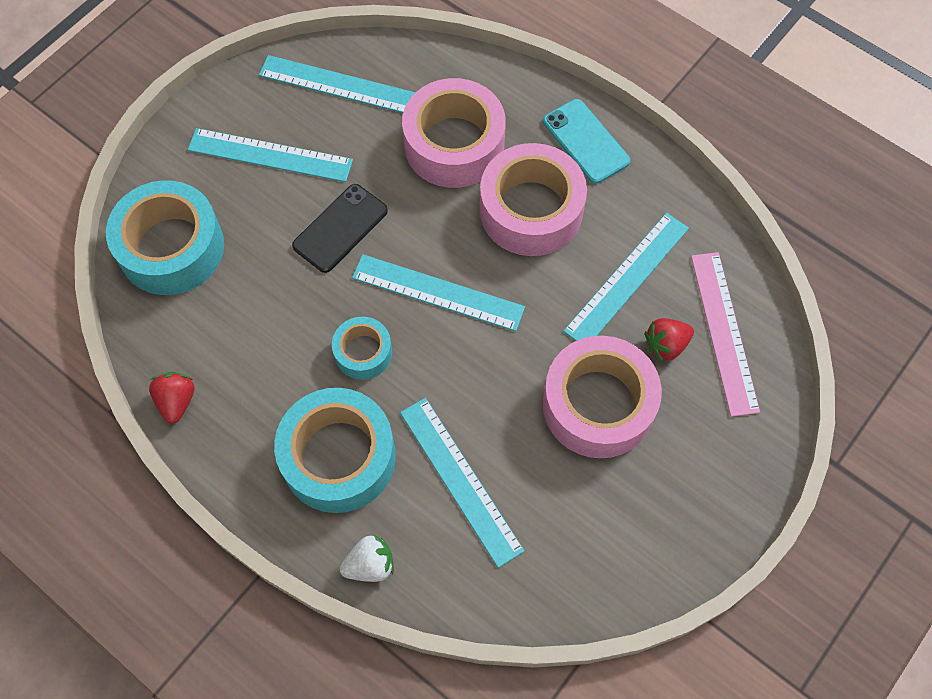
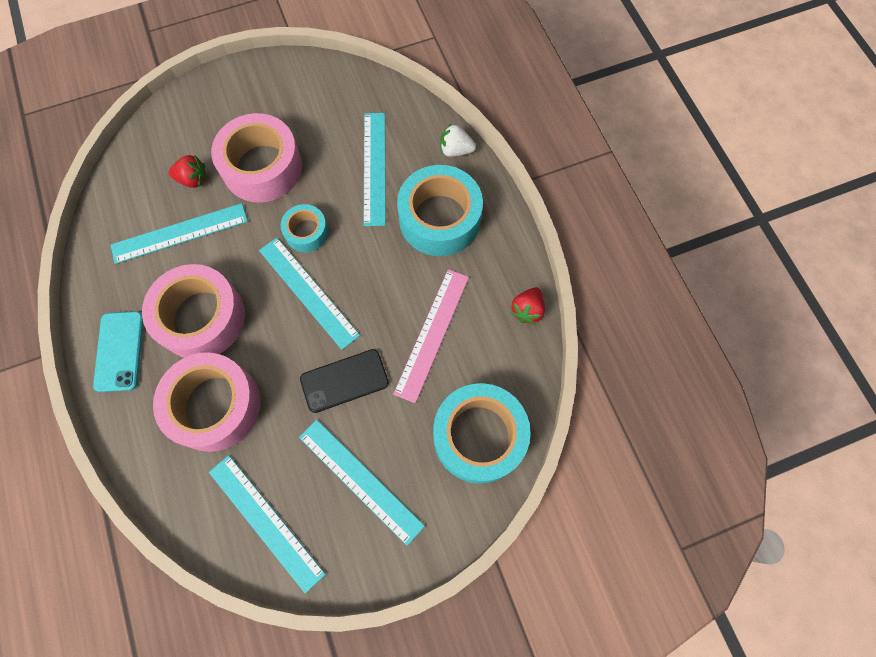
camera: 150 degrees left, 5 degrees up
turquoise tape [332,317,392,380] -> turquoise tape moved to [281,204,329,252]
pink ruler [691,252,760,417] -> pink ruler moved to [394,269,469,403]

